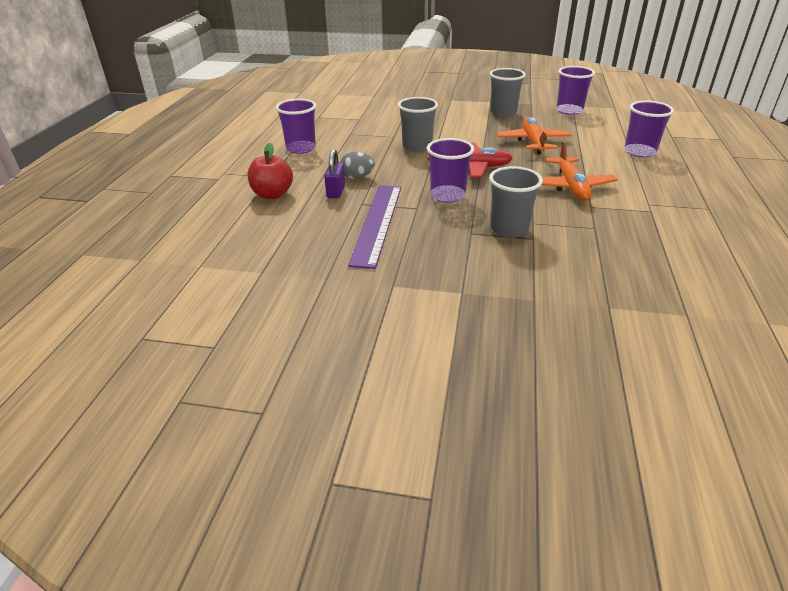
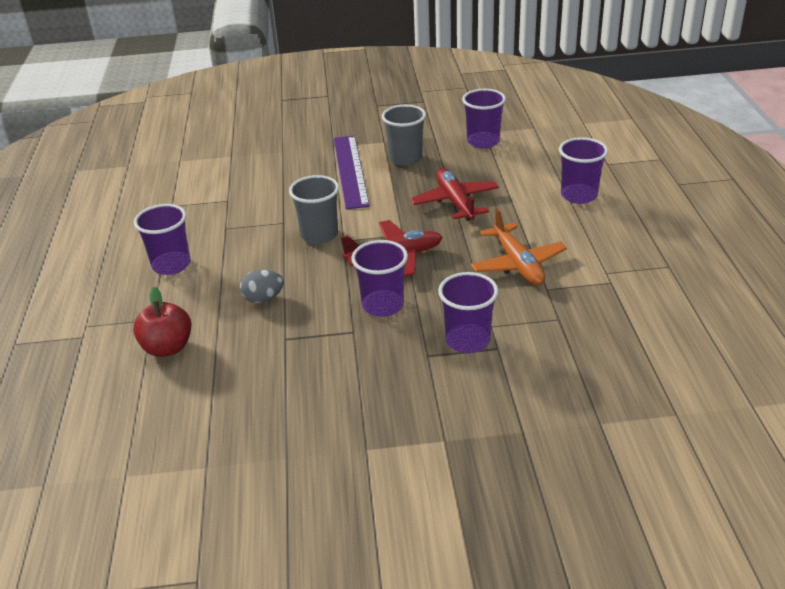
camera: 15 degrees left, 0 degrees up
purple padlock [324,149,345,198] -> none
purple ruler [348,185,401,269] -> purple ruler moved to [334,136,370,209]
grey cup [489,166,543,238] -> purple cup [438,272,499,353]
orange plane [496,117,572,155] -> red plane [410,168,499,221]

